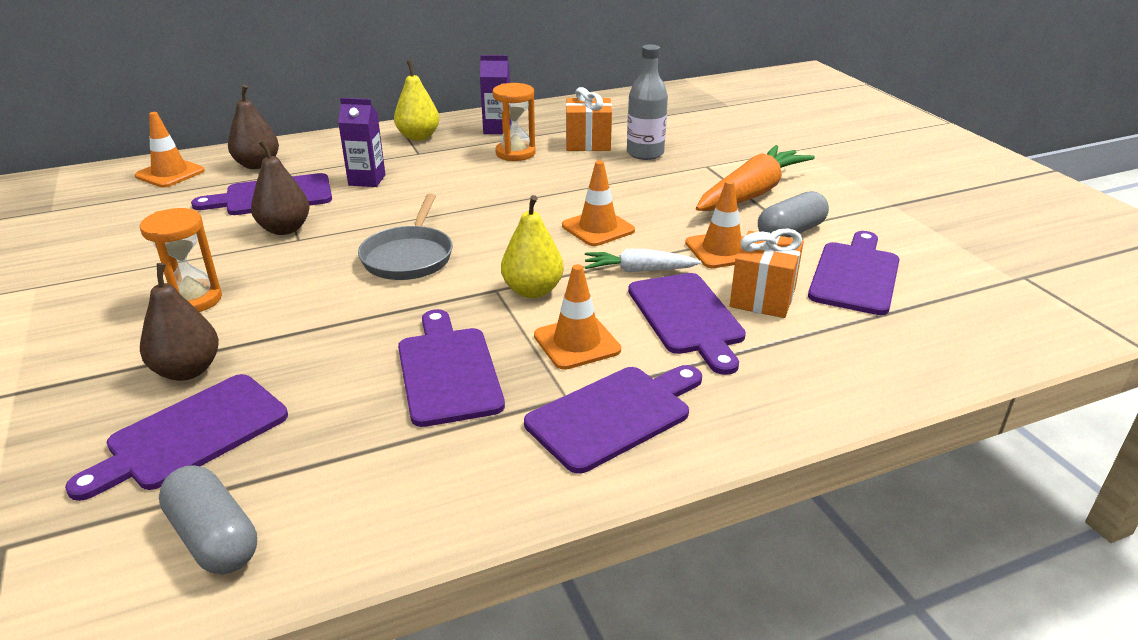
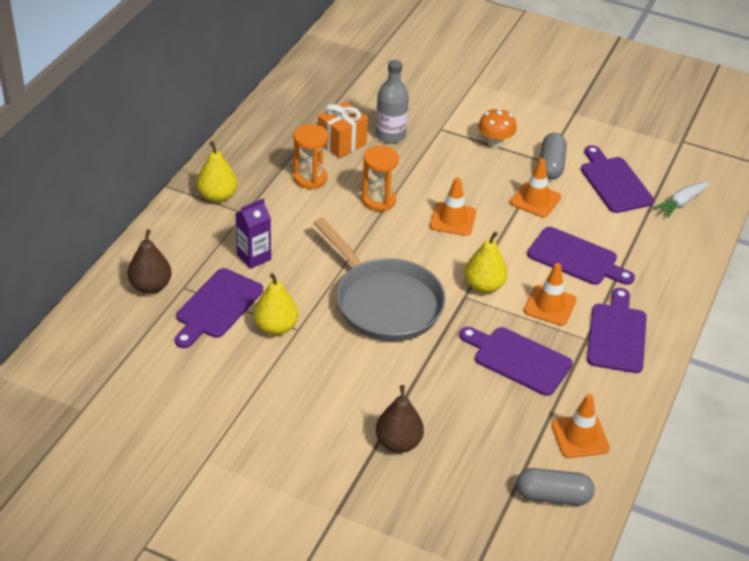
camera: 45 degrees left, 10 degrees up
purple cutting board [65,374,288,501] -> none
orange traffic cone [135,112,205,188] -> orange traffic cone moved to [552,394,610,458]
orange hourglass [140,208,222,312] -> orange hourglass moved to [362,146,399,211]
brown pear [251,140,310,235] -> yellow pear [254,273,298,335]
grey pan [358,194,453,280] -> grey pan [313,218,446,341], size x1.58
purple carton [480,55,512,134] -> none
white carrot [585,249,701,272] -> white carrot moved to [653,181,710,218]
orange carrot [696,145,815,211] -> orange mushroom [478,108,517,148]
orange gift [730,228,804,318] -> none

